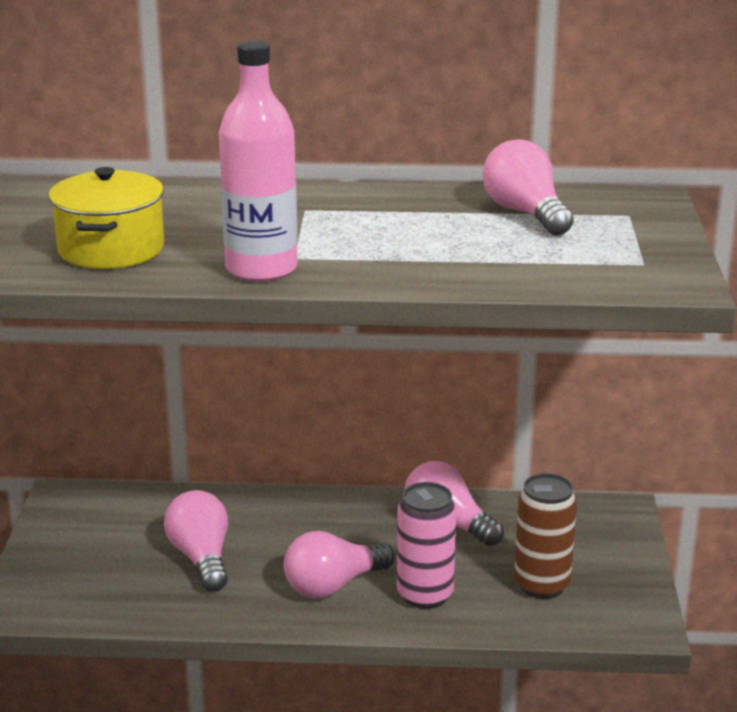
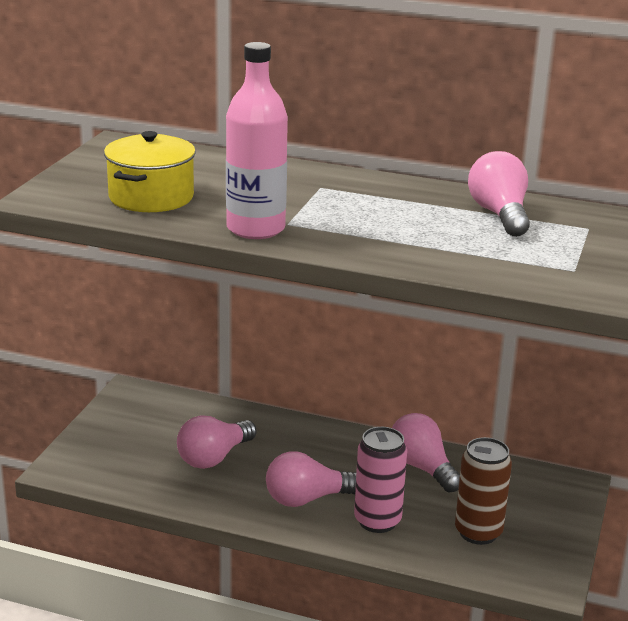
camera: 15 degrees right, 0 degrees up
pink light bulb [164,490,228,592] -> pink light bulb turned 135 degrees counterclockwise [177,415,257,469]

